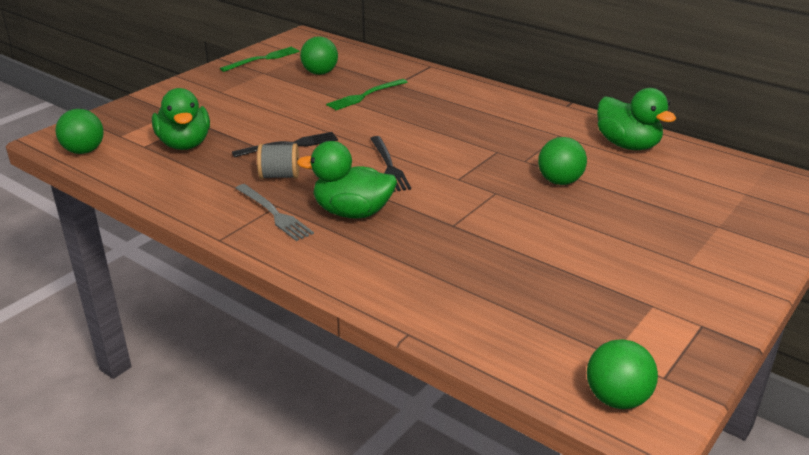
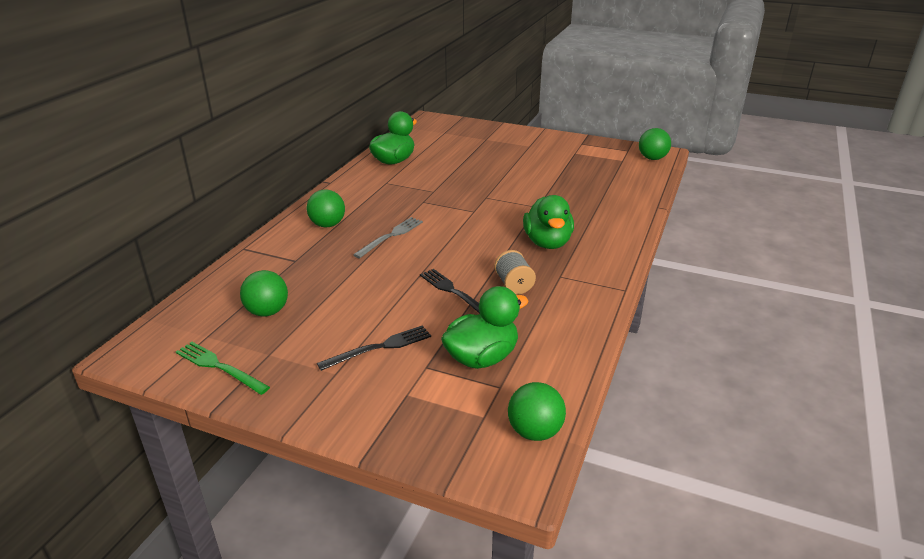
camera: 105 degrees left, 0 degrees up
grey fork [235,184,314,241] -> grey fork moved to [353,217,423,258]
green fork [326,79,407,110] -> none
black fork [370,136,411,192] -> black fork moved to [317,325,431,371]
green ball [538,137,587,185] -> green ball moved to [307,190,345,227]

